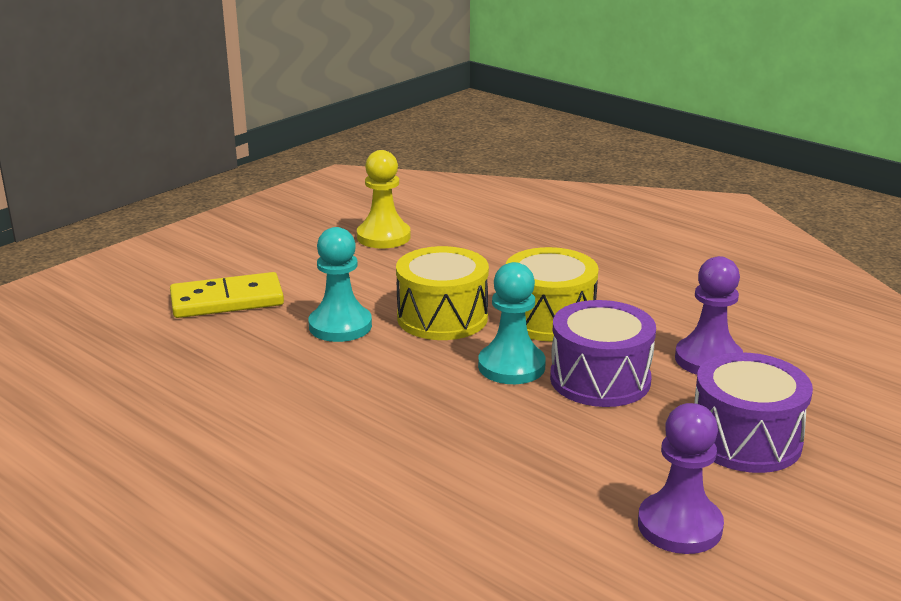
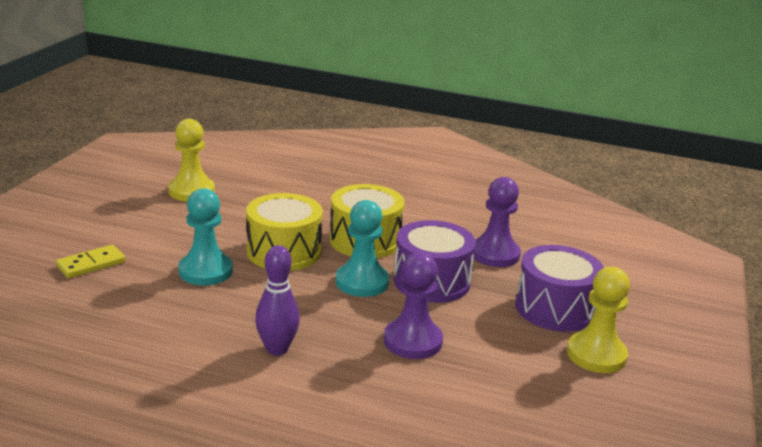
camera: 25 degrees left, 0 degrees up
yellow domino [170,272,284,318] -> yellow domino [56,245,126,278], size x0.64
purple pawn [638,403,724,554] -> purple pawn moved to [384,253,443,359]
none -> purple bowling pin [255,245,300,356]
none -> yellow pawn [567,267,630,373]

